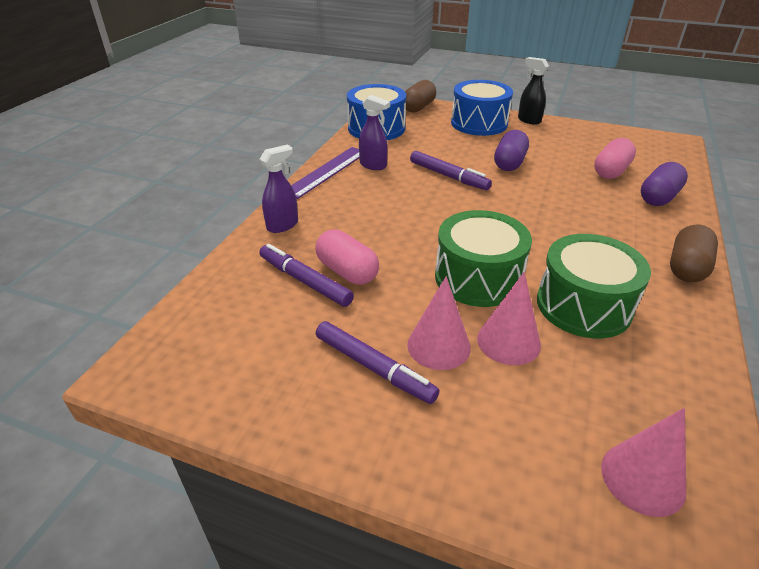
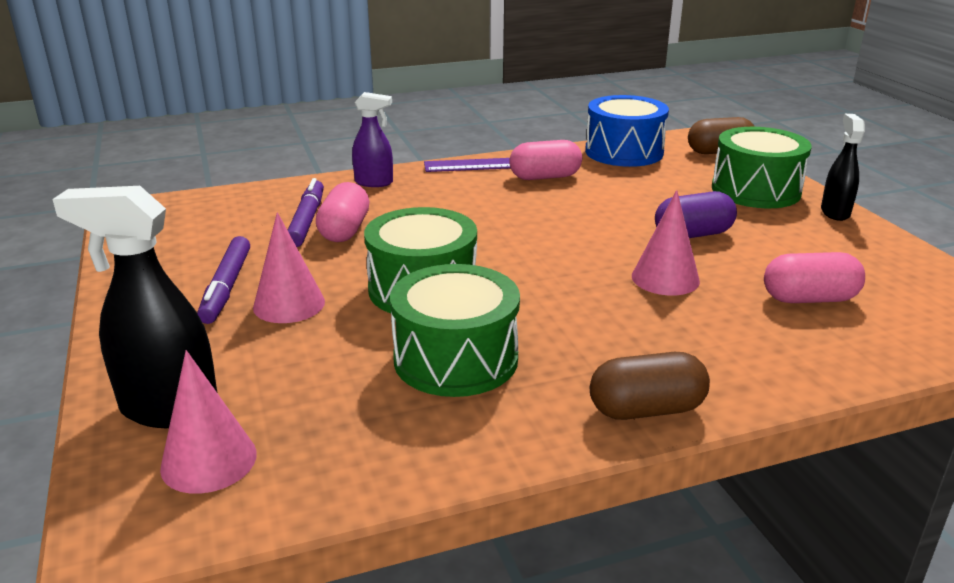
camera: 50 degrees right, 10 degrees down
purple spray bottle [359,95,390,170] -> pink capsule [509,140,582,180]
purple marker [410,151,492,190] -> none
blue drum [451,80,513,136] -> green drum [712,127,812,208]
pink cone [477,272,541,365] -> pink cone moved to [632,190,700,296]
purple capsule [641,162,688,206] -> none
none -> black spray bottle [52,186,217,428]

